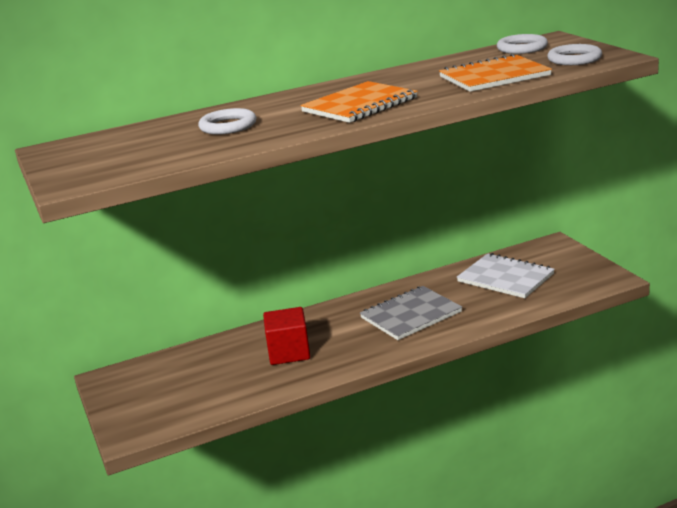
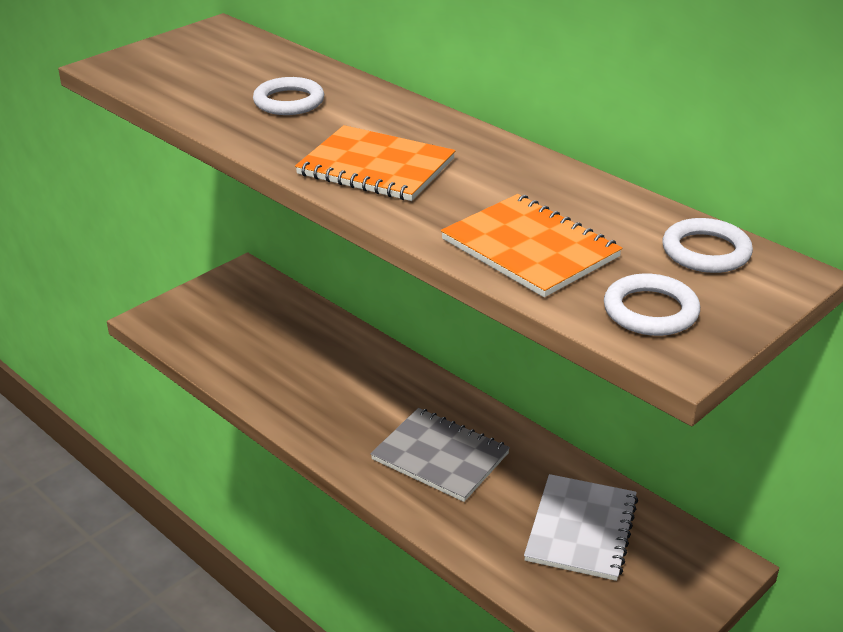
camera: 65 degrees right, 10 degrees up
red cube [263,307,310,365] -> none

